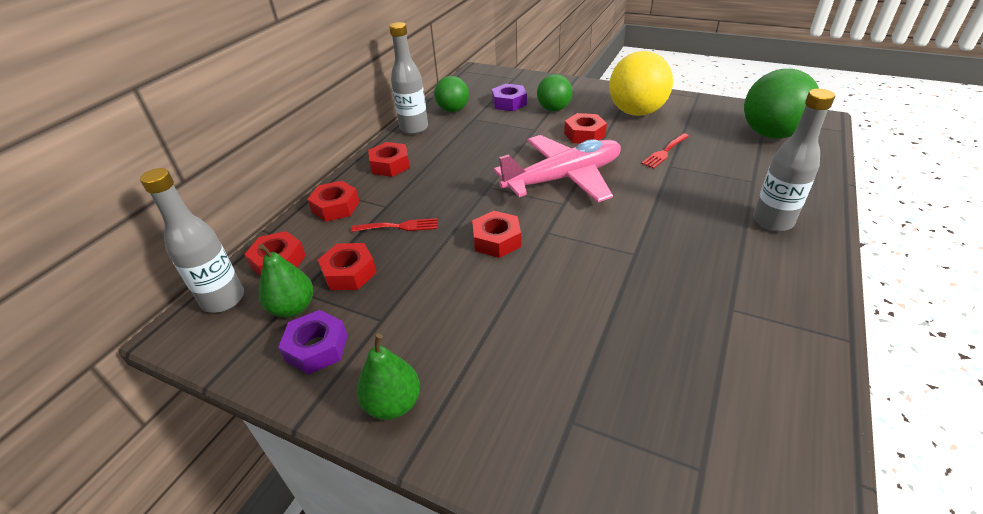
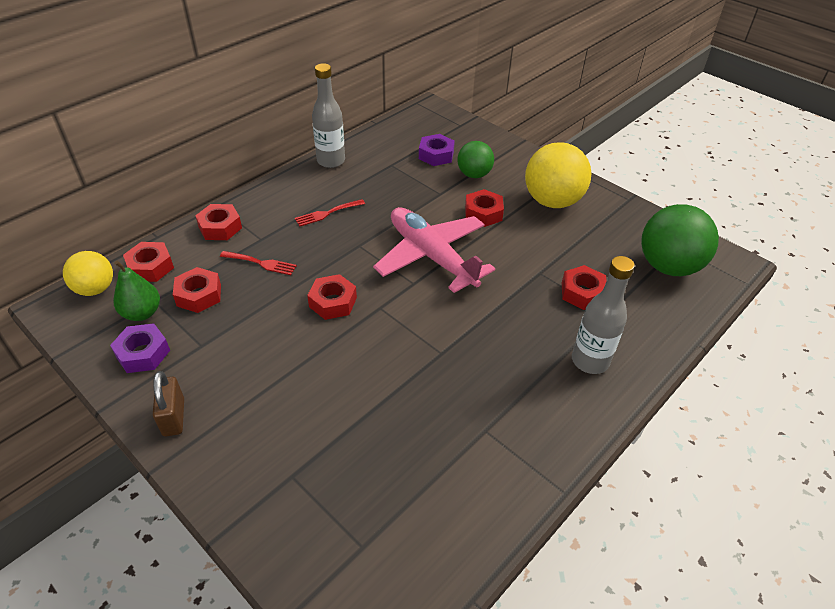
camera: 15 degrees right, 5 degrees up
grey bottle [140,168,244,313] -> yellow ball [63,251,113,296]
green pear [357,334,420,420] -> brown padlock [153,371,184,436]
red nut [368,142,410,177] -> red nut moved to [562,265,607,310]
green ball [434,76,469,112] -> none
pink plane [494,135,621,202] -> pink plane turned 120 degrees counterclockwise [373,207,495,293]
red fork [641,133,689,169] -> red fork moved to [295,199,365,227]

